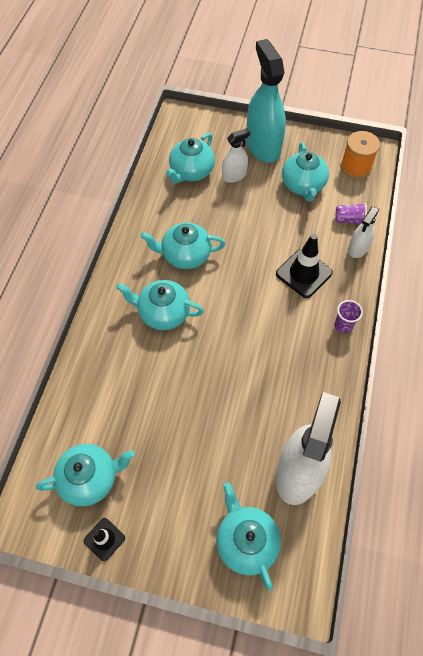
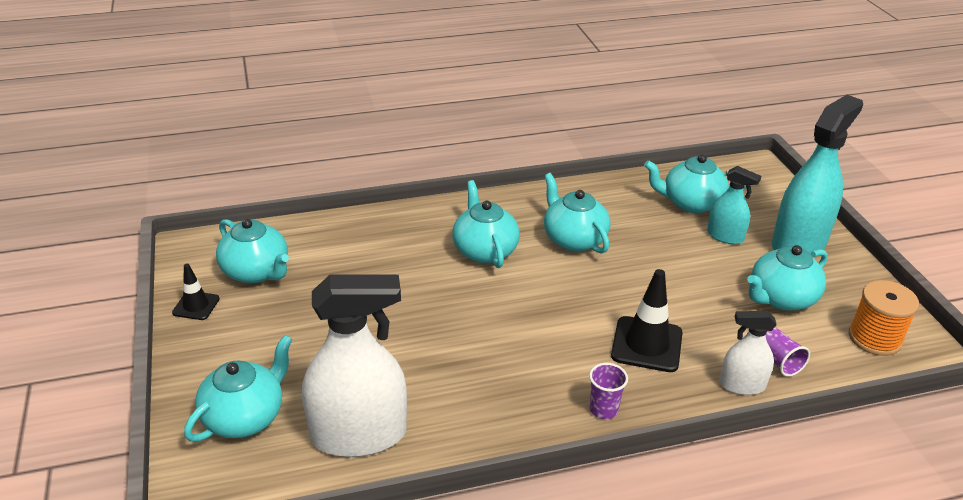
camera: 60 degrees right, 25 degrees down
white spray bottle [222,128,250,183] -> turquoise spray bottle [707,166,761,244]

